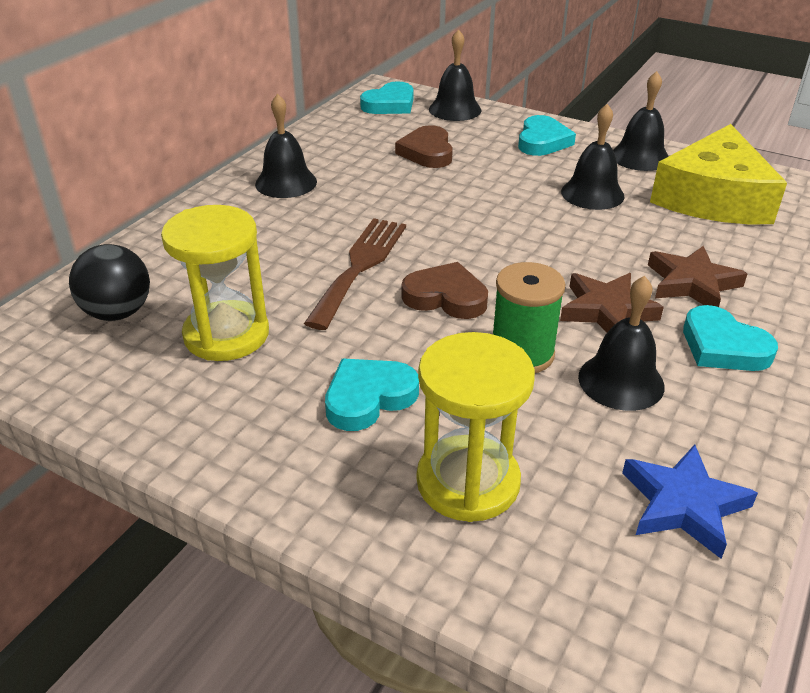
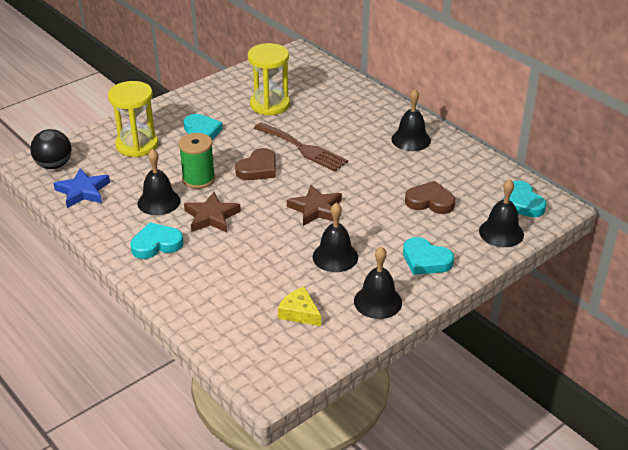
camera: 110 degrees right, 0 degrees up
black ball [69,244,150,321] -> black ball moved to [30,129,72,169]
brown star [648,246,747,307] -> brown star moved to [287,185,342,226]
yellow cheese [650,124,787,224] -> yellow cheese [278,287,321,326], size x0.44

